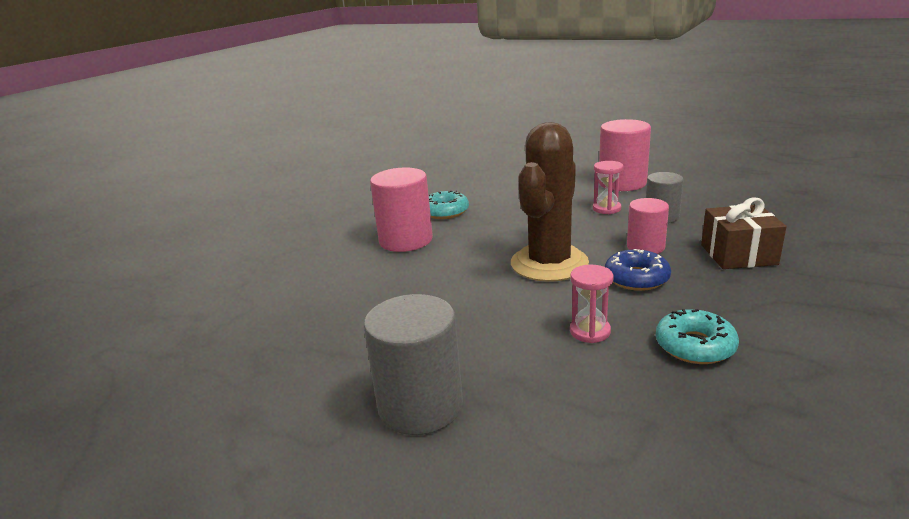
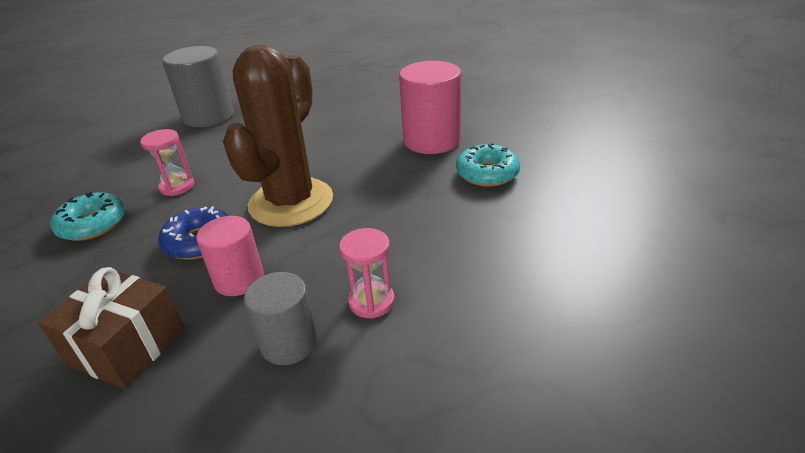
camera: 115 degrees right, 10 degrees up
brown cactus [511,122,589,282] -> brown cactus turned 60 degrees clockwise [223,45,333,227]
pink cylinder [599,119,651,191] -> none

